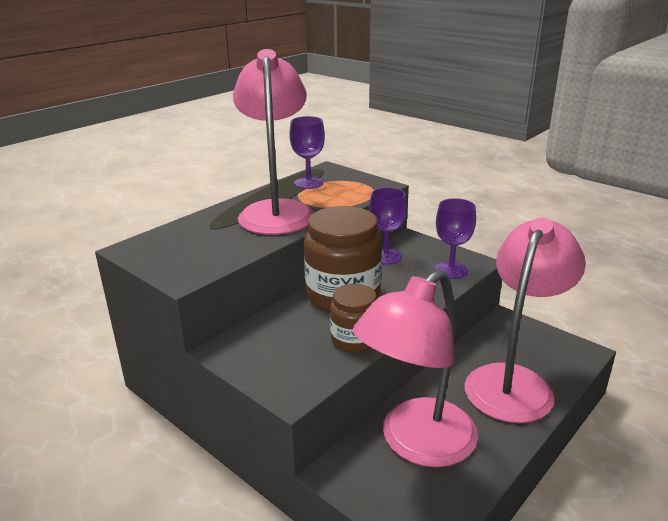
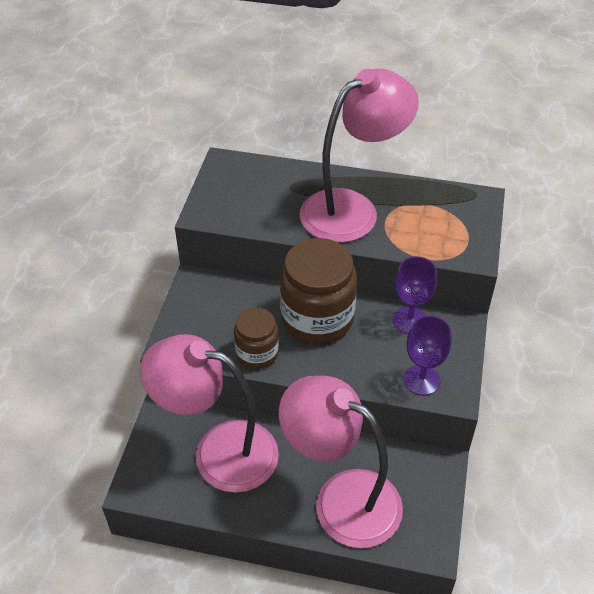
camera: 60 degrees right, 20 degrees up
purple goblet [290,116,325,189] -> none
pink lamp [465,218,586,423] -> pink lamp turned 150 degrees counterclockwise [279,376,403,548]

